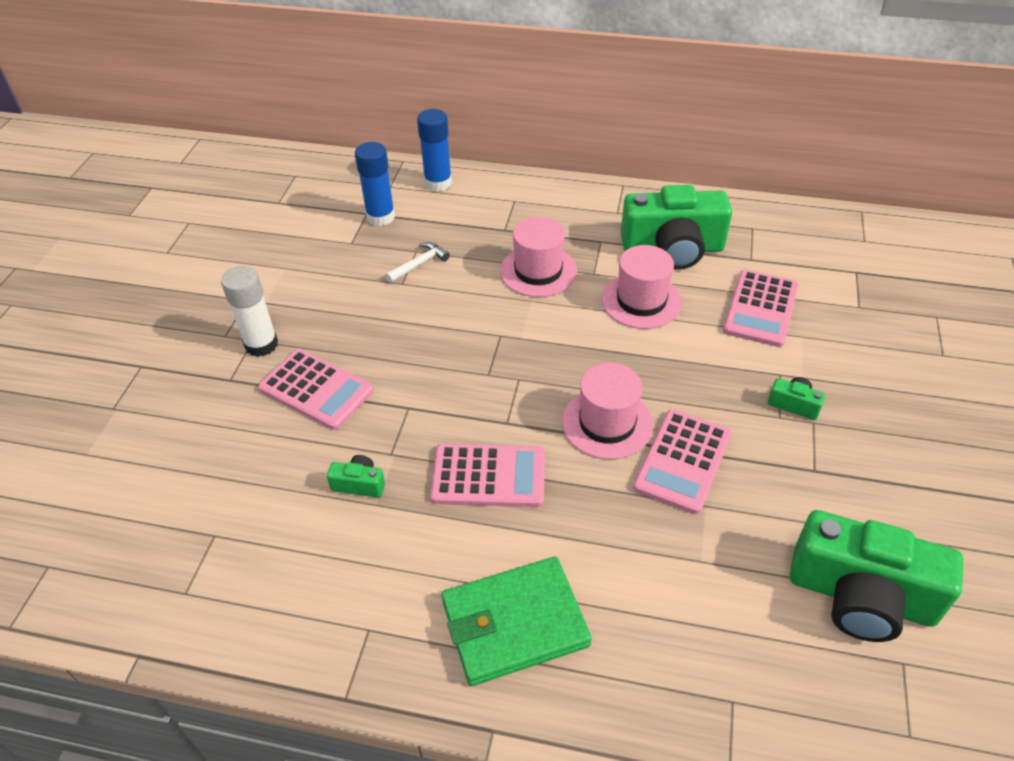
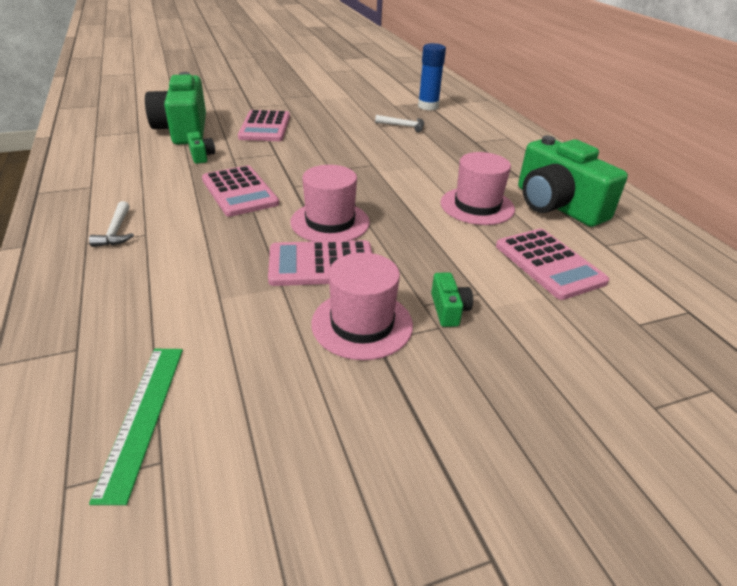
camera: 55 degrees right, 10 degrees down
white glue stick [221,266,278,357] -> none
blue glue stick [417,109,452,191] -> none
green wallet [442,557,592,686] -> white hammer [89,201,134,247]
pink hat [500,217,577,297] -> pink hat moved to [311,252,413,360]
pink calculator [723,269,798,347] -> pink calculator turned 105 degrees counterclockwise [496,229,609,300]
green camera [790,510,963,642] -> green camera moved to [145,72,206,145]
none -> green ruler [89,349,183,505]

